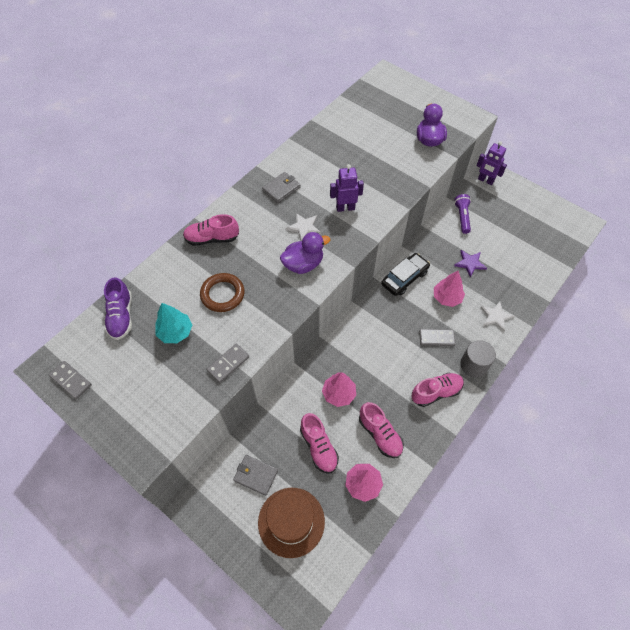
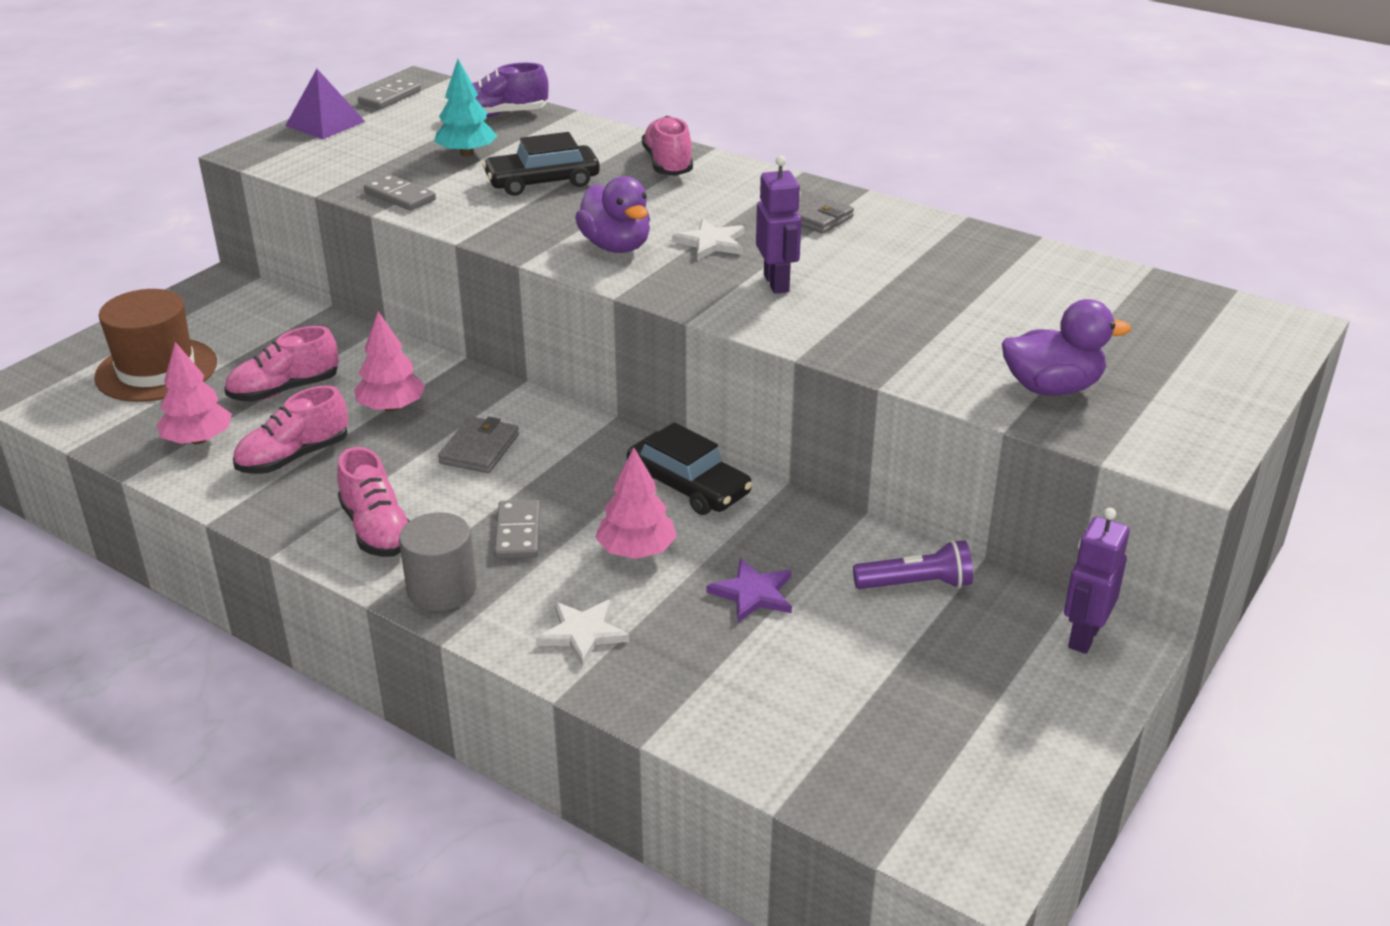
camera: 85 degrees right, 25 degrees down
brown ring [200,273,245,312] -> black car [482,132,600,196]
grey wallet [233,455,278,496] -> grey wallet moved to [438,416,519,473]
none -> purple pyramid [285,69,365,139]

